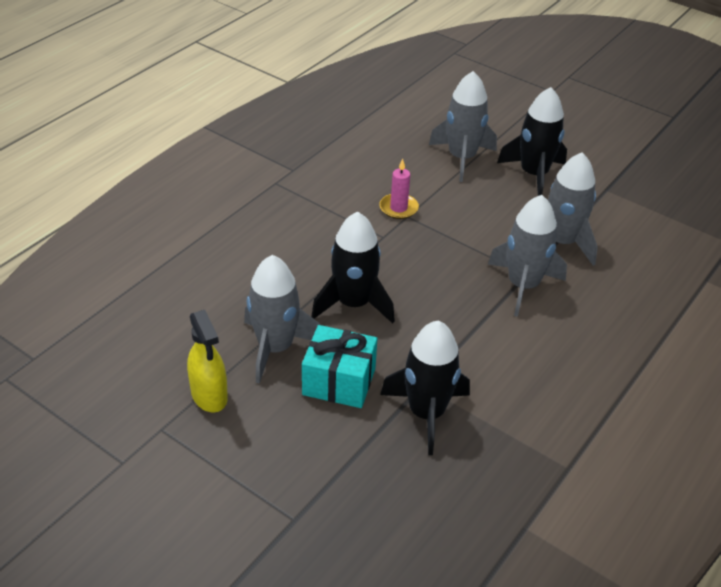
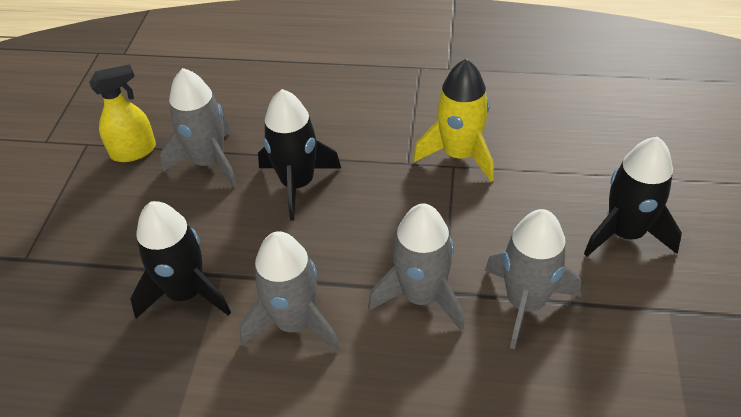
camera: 65 degrees right, 5 degrees up
yellow spray bottle [187,310,228,412] -> yellow spray bottle turned 150 degrees counterclockwise [89,64,156,162]
turquoise gift [302,325,377,408] -> none
pink candle [379,159,419,219] -> yellow rocket [413,59,494,182]
grey rocket [429,71,497,182] -> grey rocket moved to [240,231,340,353]

